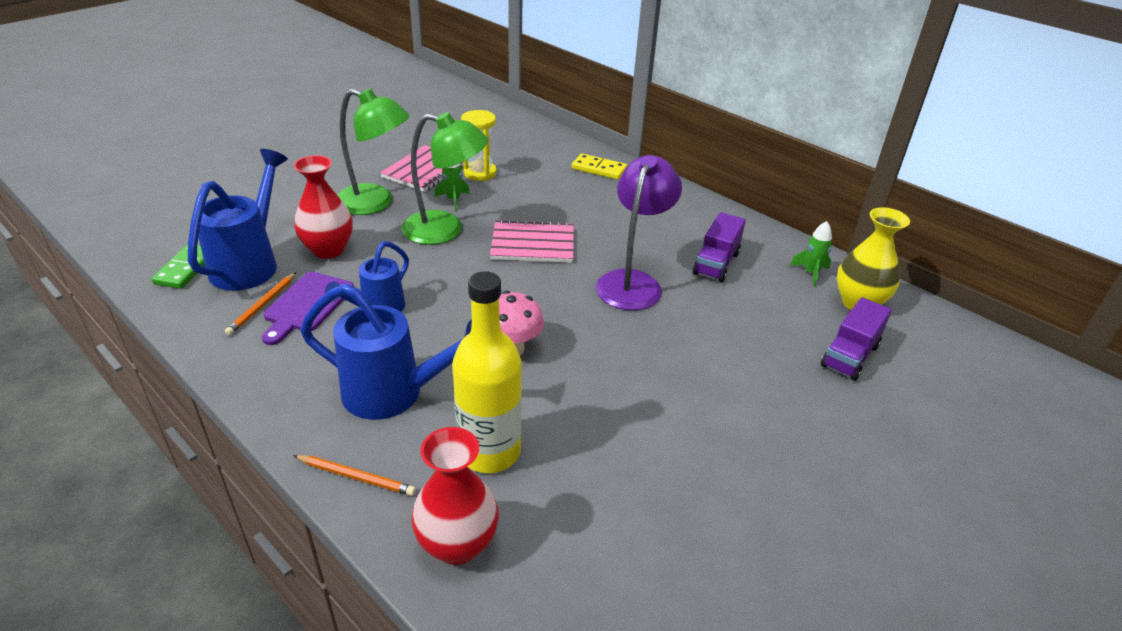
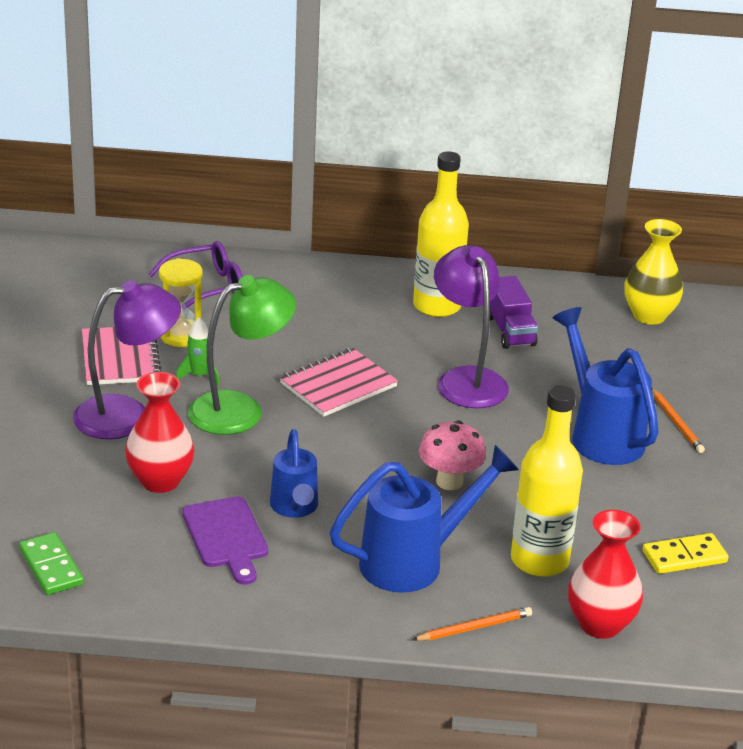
camera: 40 degrees left, 5 degrees down
blue watering can [188,149,288,291] -> blue watering can moved to [553,307,659,465]
orange pencil [225,273,296,335] -> orange pencil moved to [651,388,705,453]
green lamp [337,89,409,215] -> purple lamp [73,280,181,439]
yellow domino [572,154,627,180] -> yellow domino moved to [642,533,728,574]
green rocket [790,221,832,287] -> none
purple truck [821,297,892,381] -> none
none -> purple glasses [148,241,243,308]
none -> yellow bottle [413,151,469,317]

